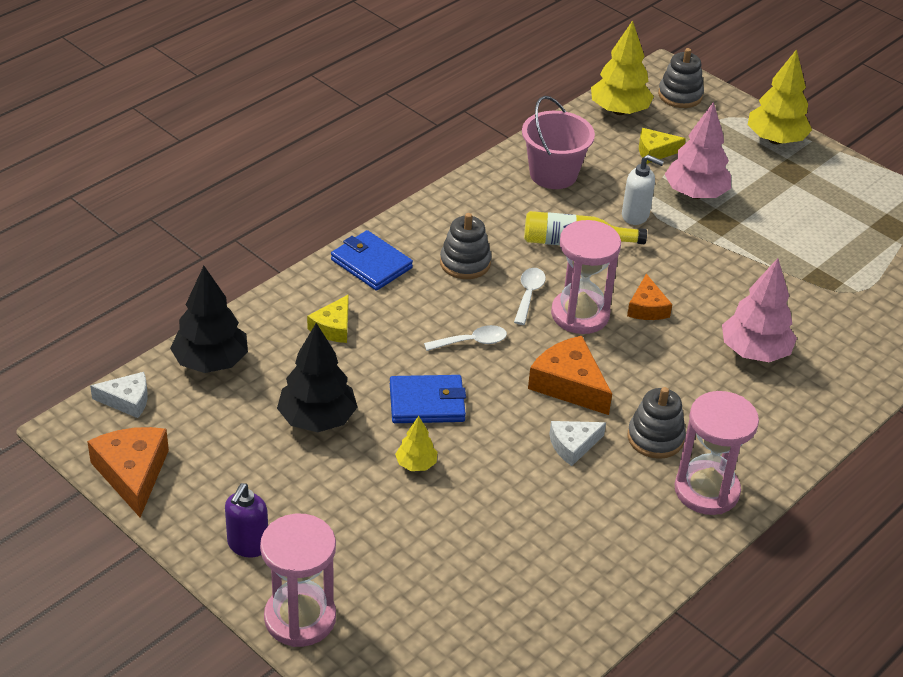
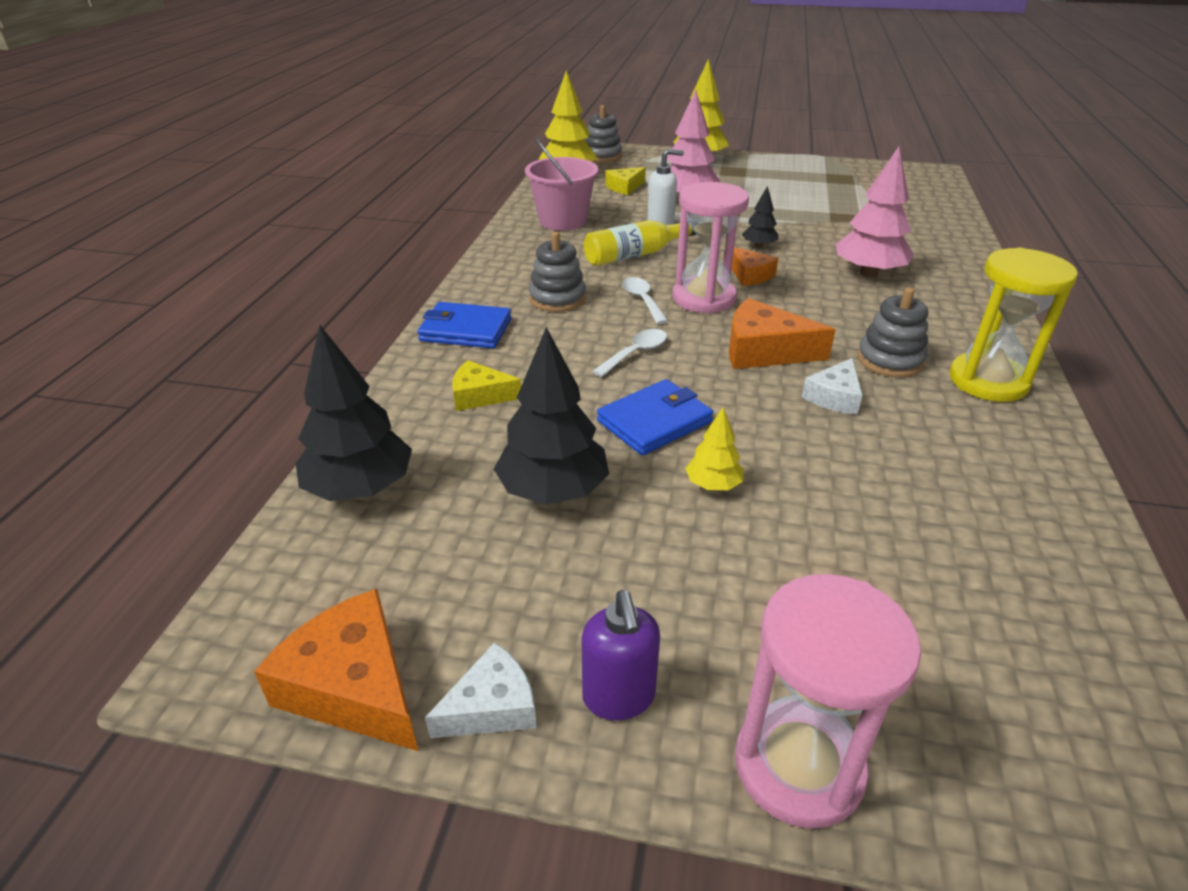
camera: 30 degrees left, 5 degrees down
white cheese [90,372,148,418] -> white cheese moved to [425,642,537,738]
yellow cheese [307,294,349,343] -> yellow cheese turned 105 degrees clockwise [452,360,521,411]
pink hourglass [675,391,759,515] -> yellow hourglass [949,247,1078,402]
none -> black tree [742,186,778,248]

